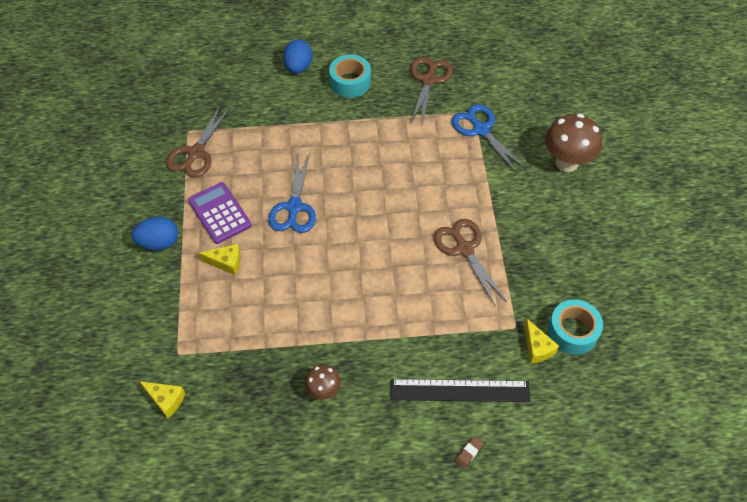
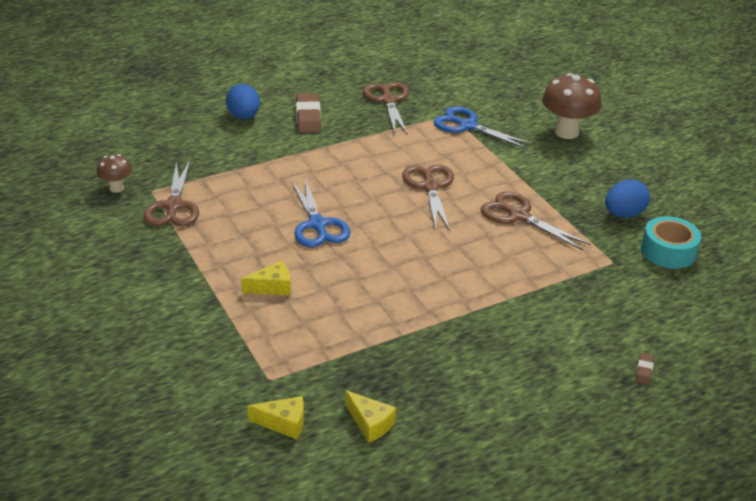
camera: 25 degrees left, 20 degrees down
blue egg [131,216,178,250] -> blue egg moved to [605,180,650,218]
purple calculator [188,182,252,244] -> none
brown mushroom [305,365,341,400] -> brown mushroom moved to [96,154,132,193]
turquoise tape [329,54,371,98] -> brown eraser [296,93,321,133]
black ruler [391,379,531,402] -> none
yellow cheese [524,318,559,364] -> yellow cheese moved to [345,390,396,443]
none -> brown scissors [402,164,454,231]

